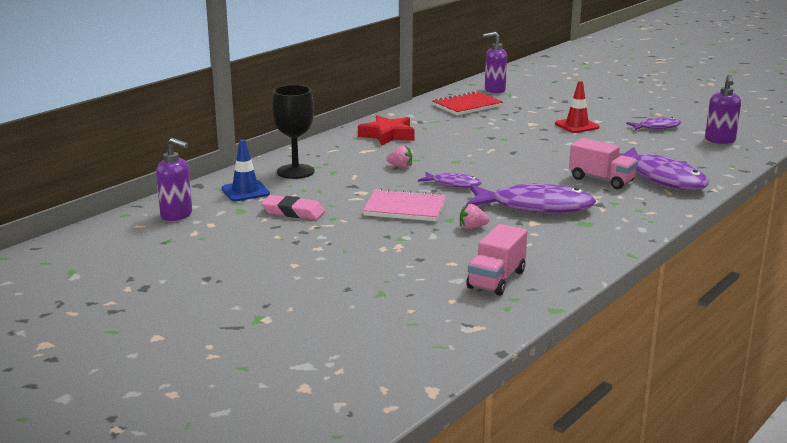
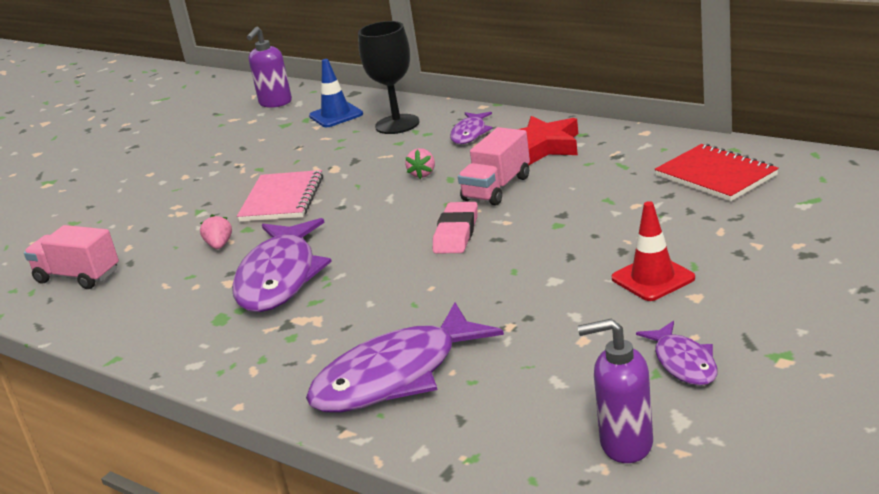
camera: 90 degrees right, 5 degrees up
pink eraser [261,195,325,220] -> pink eraser moved to [433,202,478,254]
purple fish [418,172,481,188] -> purple fish moved to [450,112,492,144]
purple soap dispenser [483,32,507,93] -> none
pink truck [569,138,638,189] -> pink truck moved to [458,127,530,206]

